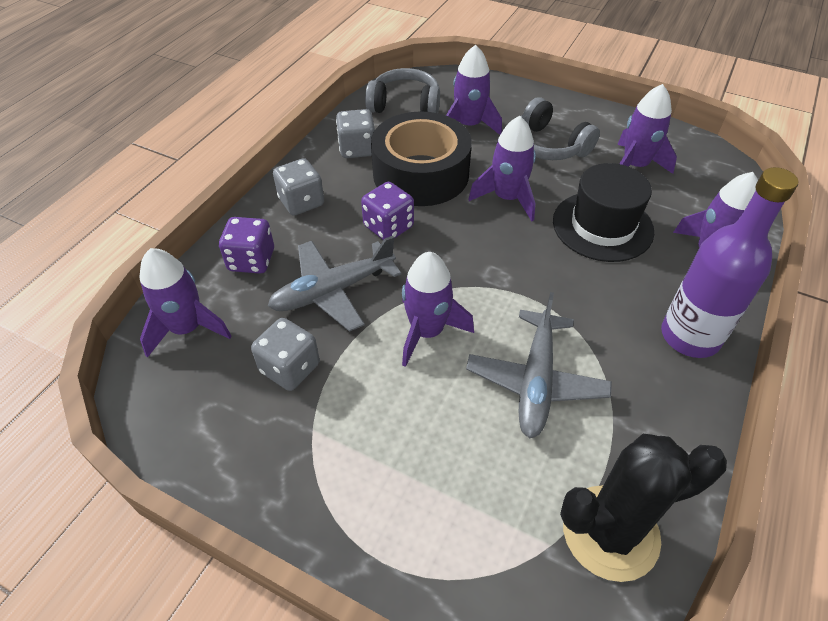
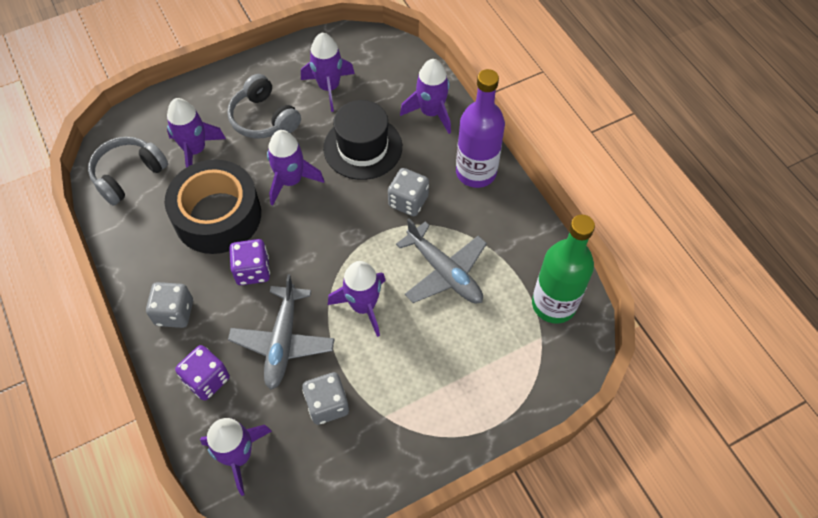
camera: 55 degrees left, 10 degrees up
grey dice [336,109,375,158] -> grey dice moved to [388,168,429,216]
grey headphones [521,97,600,160] -> grey headphones turned 60 degrees clockwise [227,74,301,138]
black cactus [560,434,727,582] -> green bottle [532,215,595,324]

